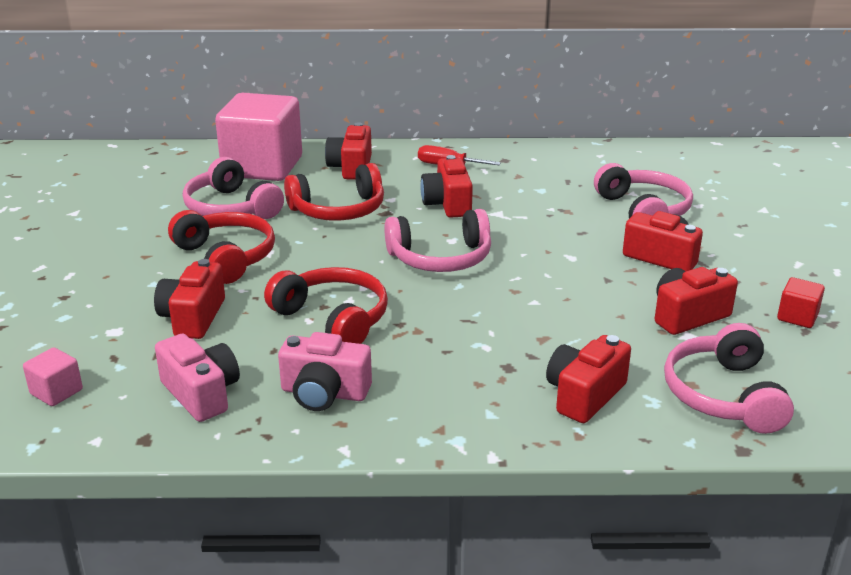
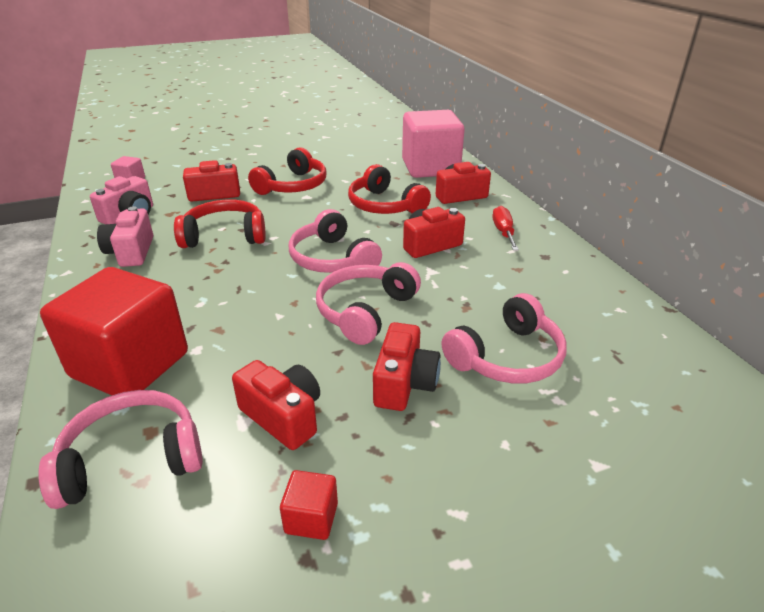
camera: 70 degrees right, 5 degrees up
pink headphones [183,157,284,219] -> pink headphones moved to [316,262,421,345]
red headphones [264,267,388,344] -> red headphones turned 120 degrees counterclockwise [174,200,266,248]
red camera [546,335,631,423] -> red cube [40,267,188,395]

